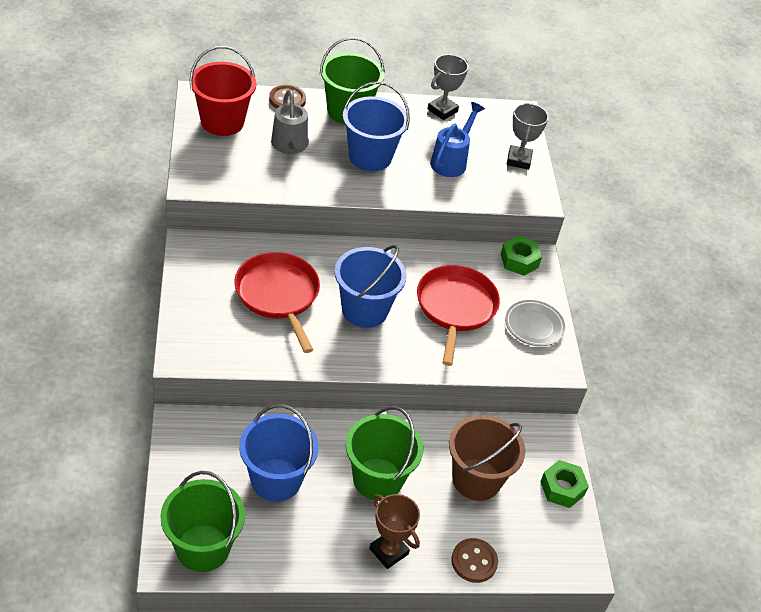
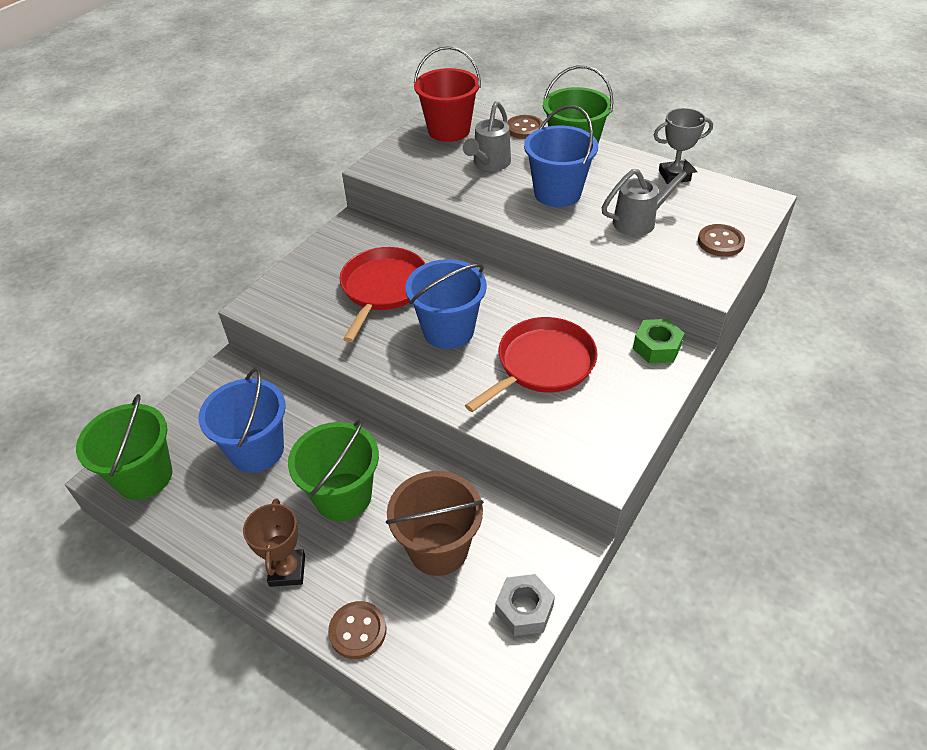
camera: 45 degrees right, 0 degrees up
blue watering can [430,102,485,177] -> grey watering can [602,160,697,236]
grey plate [505,300,565,346] -> none
grey trophy [507,103,549,170] -> brown button [698,224,745,257]
green nut [540,460,589,508] -> grey nut [495,574,555,636]

